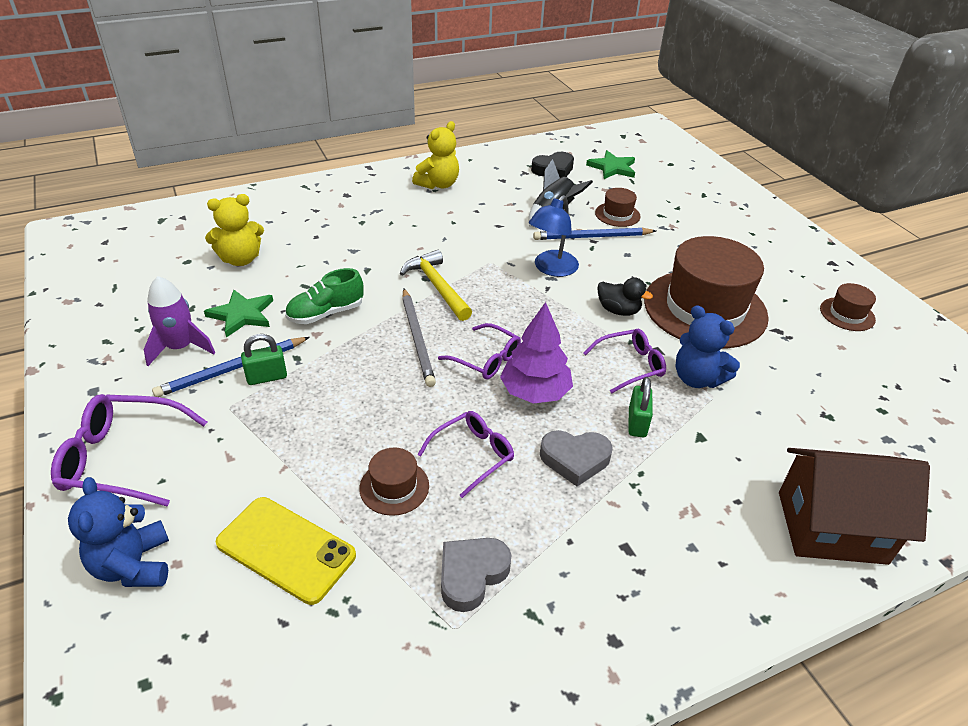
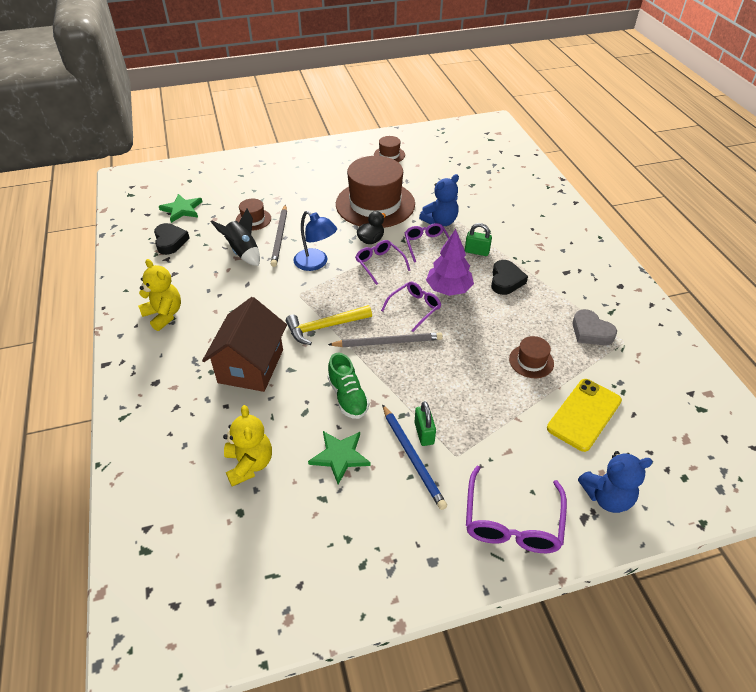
camera: 80 degrees left, 5 degrees up
purple rocket [144,276,215,366] -> none
purple glasses [417,411,514,498] -> purple glasses moved to [356,240,410,285]
blue pencil [533,227,656,240] -> grey pencil [271,205,287,267]
grey heart [540,430,613,487] -> black heart [491,260,528,295]
brown house [779,448,930,565] -> brown house moved to [202,297,287,392]

